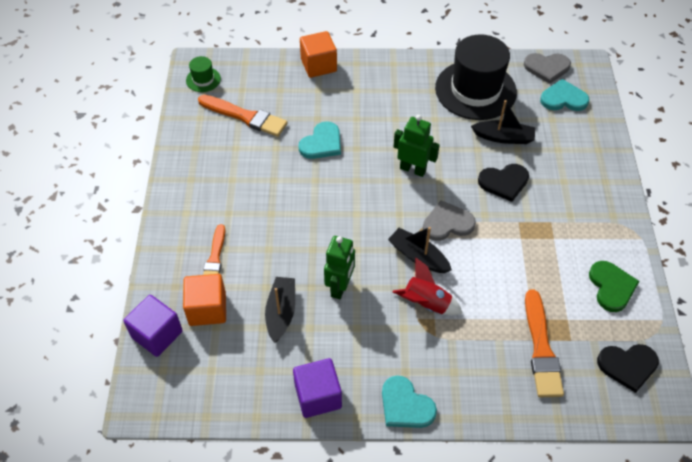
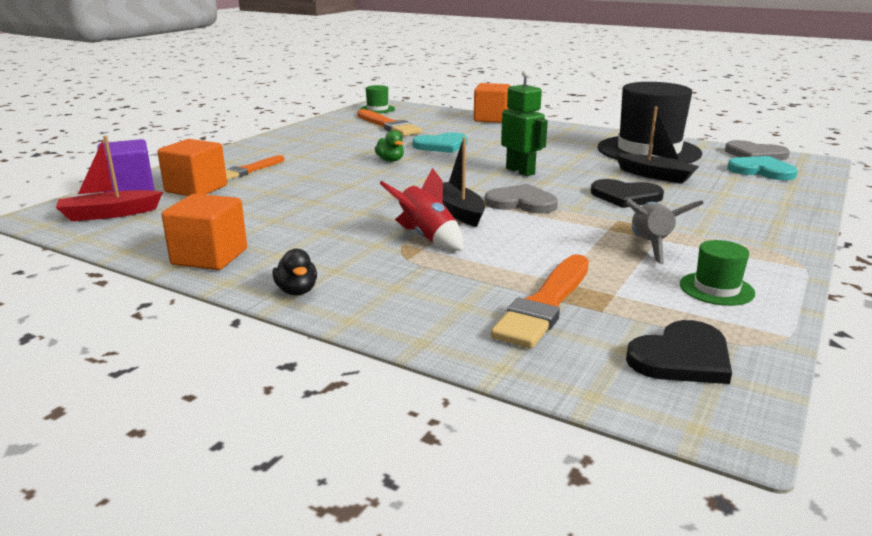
camera: 30 degrees right, 30 degrees down
black boat [265,277,295,343] -> none
purple cube [293,358,342,418] -> orange cube [161,194,247,270]
green robot [324,236,355,299] -> none
turquoise heart [382,376,437,428] -> black duck [272,249,317,295]
green heart [589,261,640,312] -> green hat [680,240,755,306]
black heart [597,344,659,393] -> black heart turned 60 degrees counterclockwise [626,320,732,384]
none -> red boat [56,136,163,221]
none -> green duck [375,130,404,162]
none -> grey rocket [626,198,704,264]

